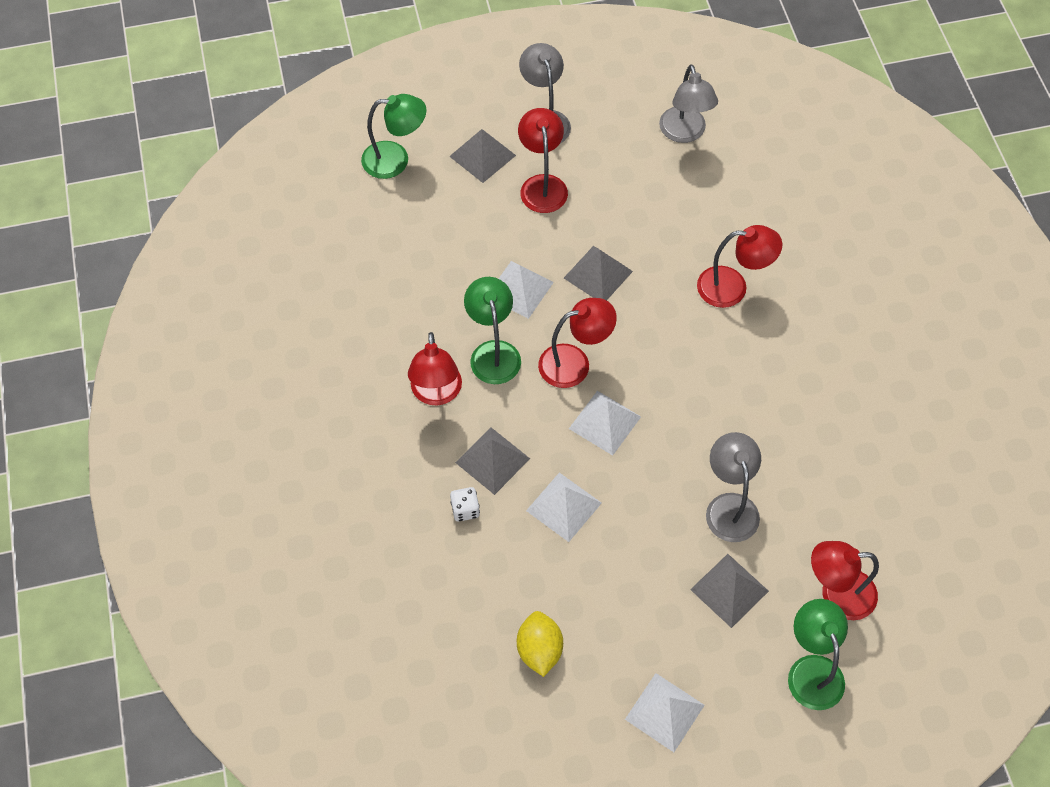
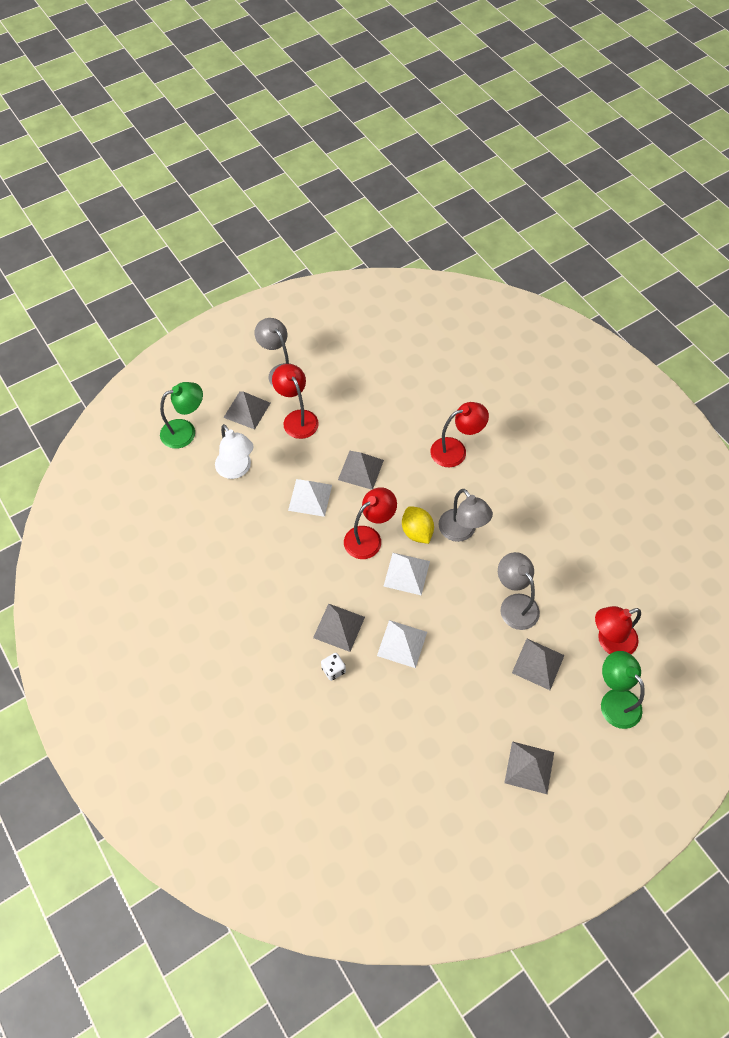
camera: 20 degrees left, 0 degrees up
red lamp [408,332,462,405] -> none
green lamp [464,277,521,384] -> none
yellow lemon [517,611,563,677] -> yellow lemon moved to [402,506,434,544]
white pyramid [625,673,705,752] -> grey pyramid [504,741,554,794]
grey lamp [659,64,718,143] -> grey lamp moved to [439,489,493,542]
none -> white lamp [215,424,254,479]

